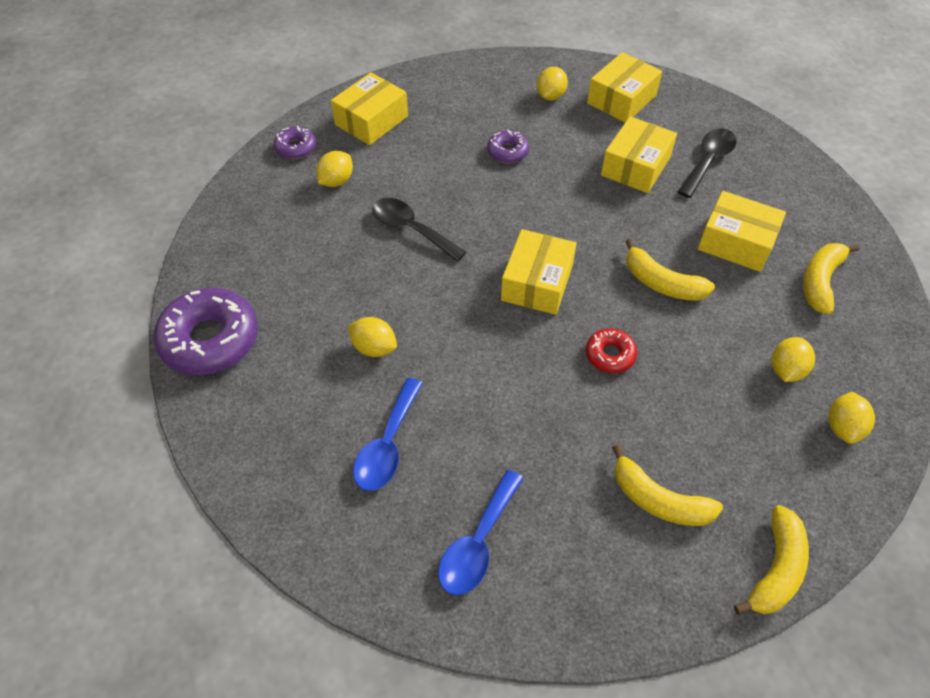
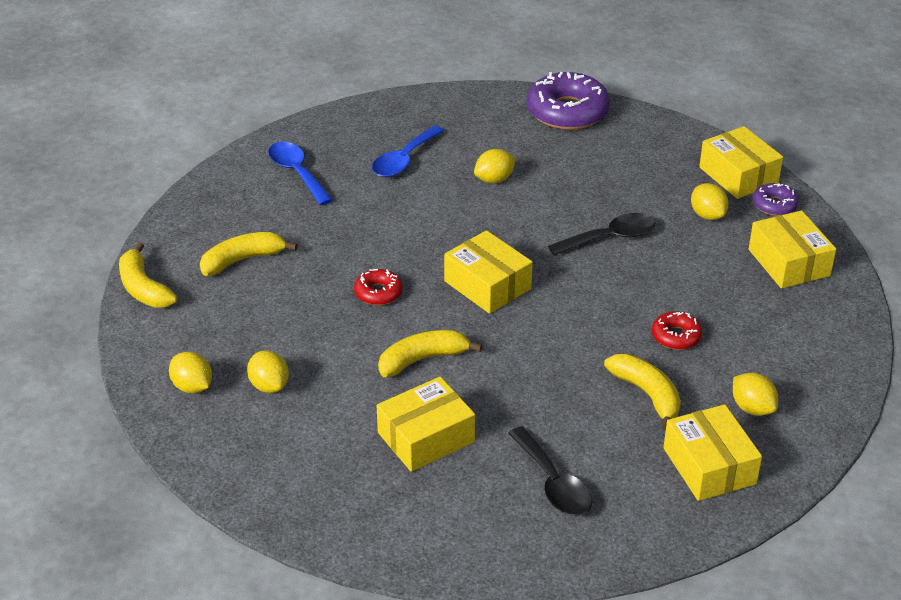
camera: 120 degrees right, 15 degrees down
blue spoon [353,378,423,491] -> blue spoon turned 105 degrees counterclockwise [372,126,444,177]
purple donut [487,129,529,163] -> red donut [652,311,702,350]
yellow box [601,116,677,193] -> yellow box moved to [699,126,783,199]
yellow banana [803,243,859,315] -> yellow banana moved to [604,354,681,430]

